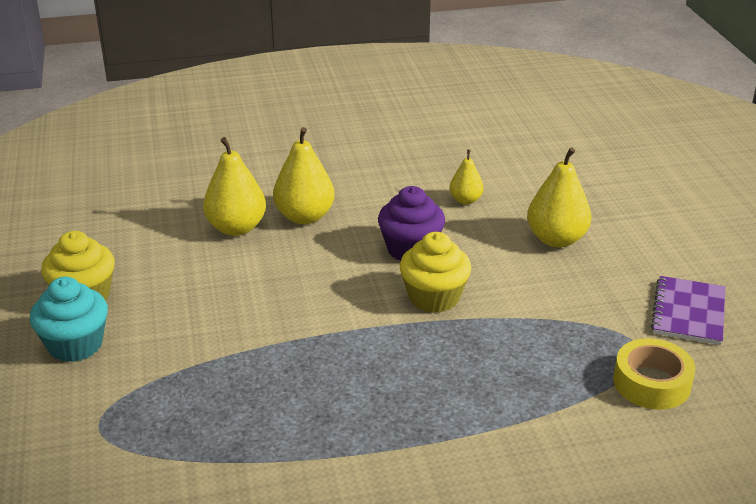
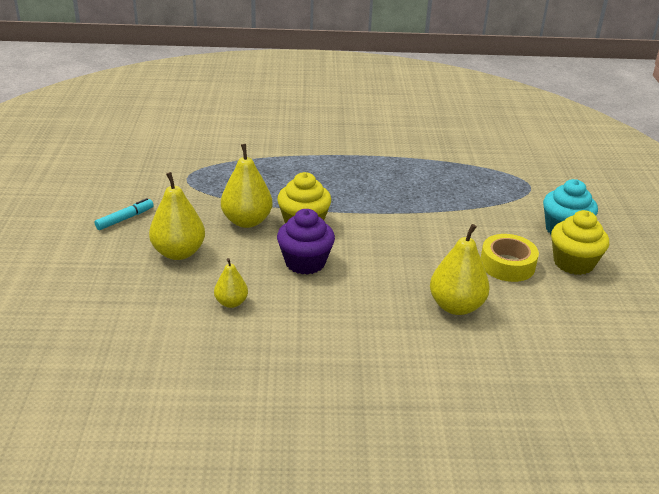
camera: 170 degrees left, 0 degrees up
yellow pear [273,127,335,224] -> yellow pear moved to [221,144,272,228]
yellow tape [613,338,695,410] -> yellow tape moved to [481,234,539,282]
purple notebook [651,276,725,345] -> none
none -> turquoise marker [94,198,154,230]

